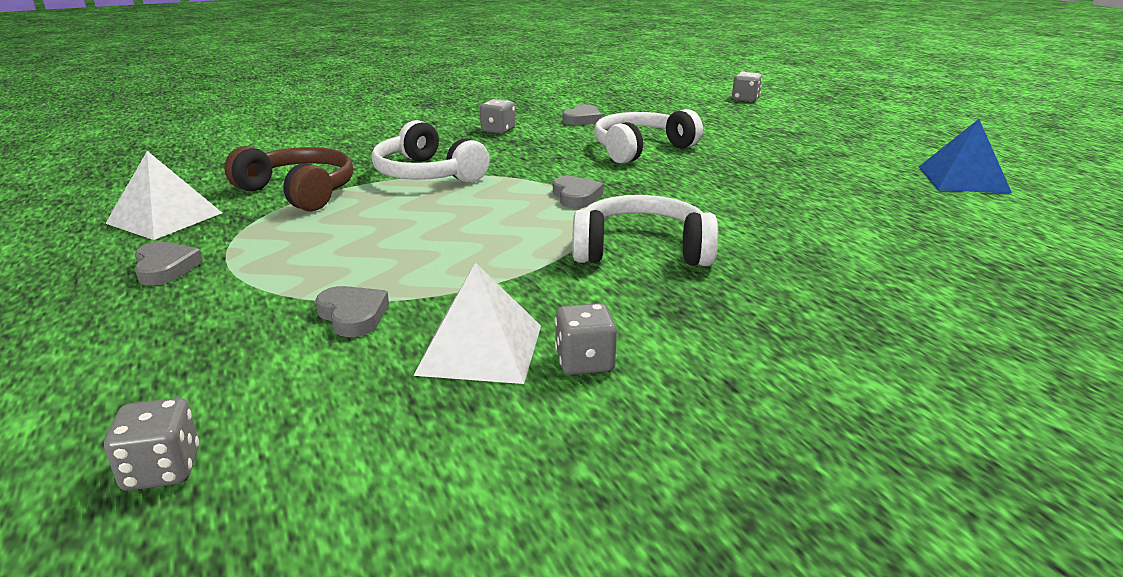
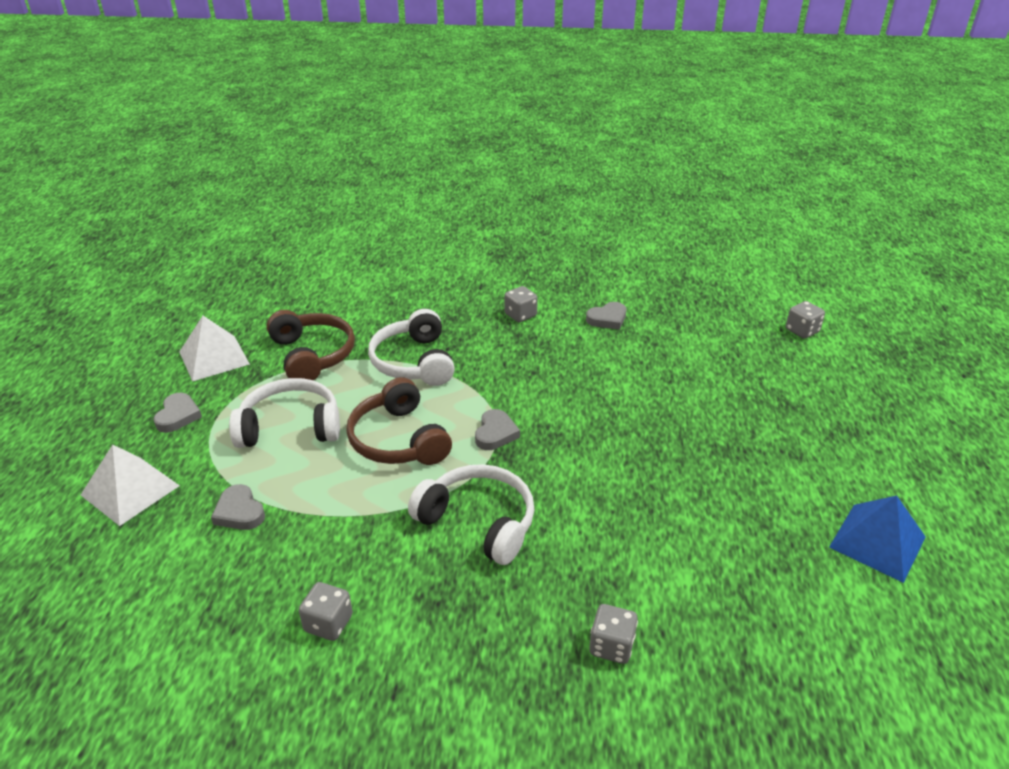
camera: 30 degrees right, 10 degrees up
grey dice [104,398,199,491] -> grey dice moved to [589,604,638,664]
grey heart [315,286,389,337] -> grey heart turned 150 degrees clockwise [211,484,265,530]
white pyramid [413,262,541,384] -> white pyramid moved to [81,444,180,526]
white headphones [594,109,703,164] -> white headphones moved to [229,378,340,448]
none -> brown headphones [346,377,452,465]

